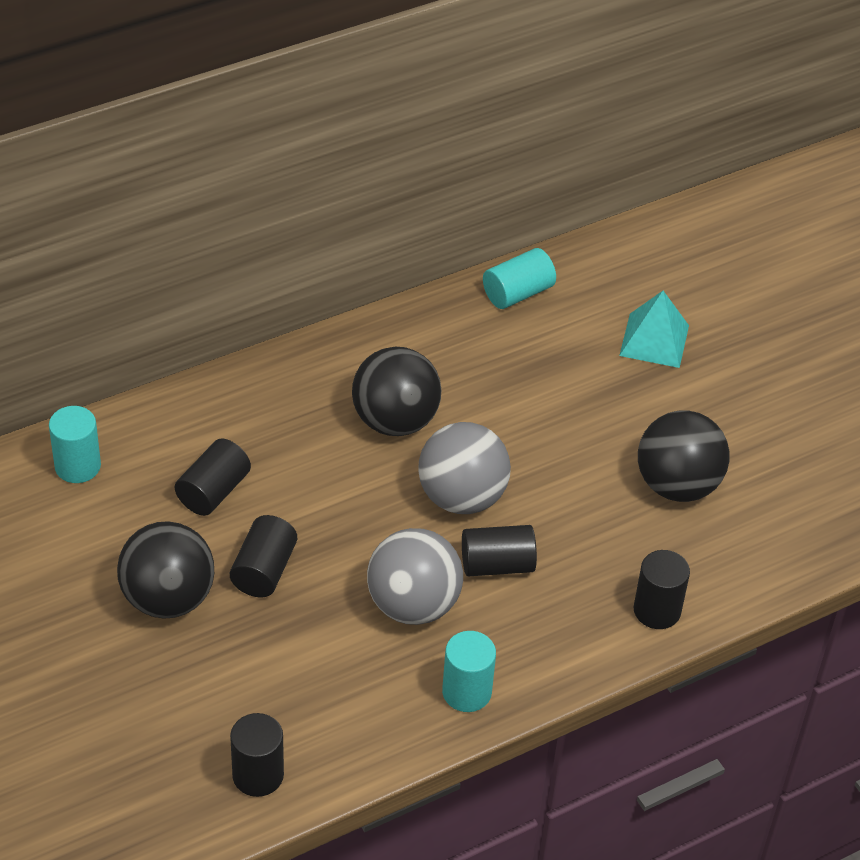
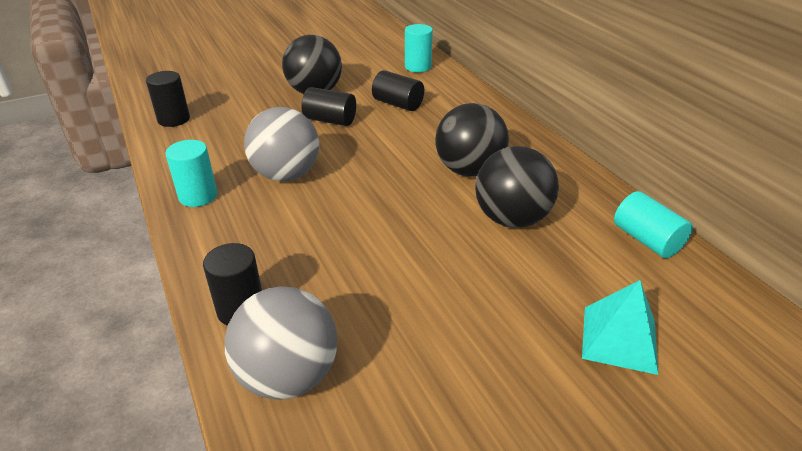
camera: 95 degrees right, 10 degrees down
grey ball [418,422,511,514] -> grey ball moved to [225,286,337,400]
black cylinder [462,525,537,576] -> none
black ball [638,411,729,502] -> black ball moved to [475,146,559,228]

